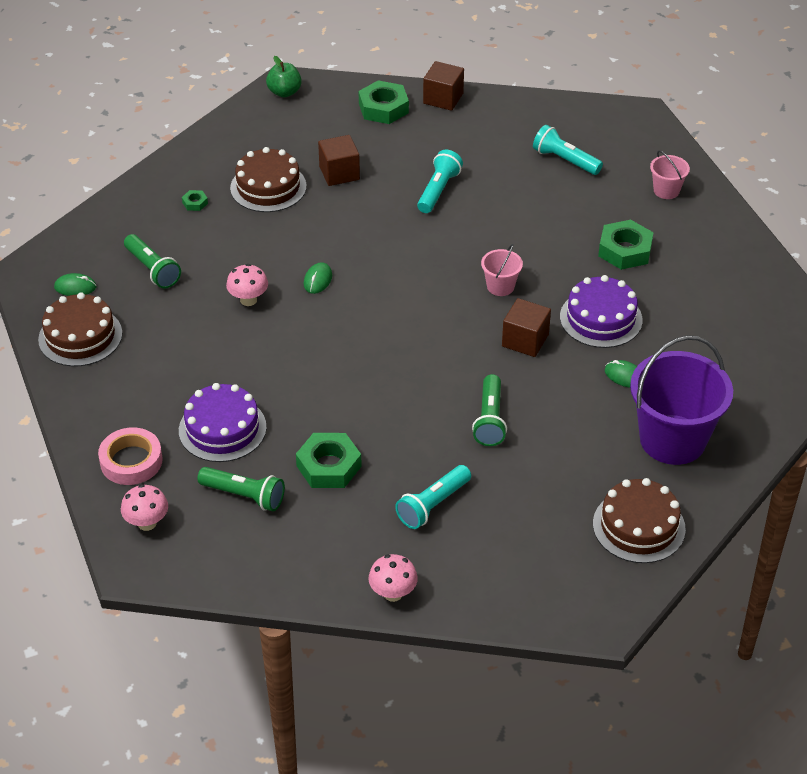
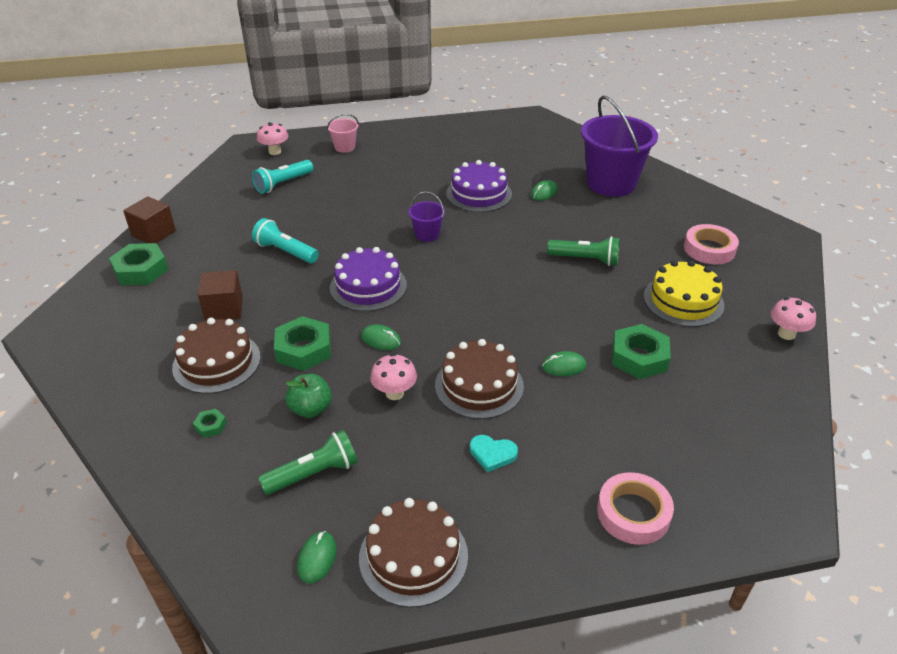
camera: 80 degrees left, 5 degrees down
pink mushroom [121,484,168,531] -> pink mushroom moved to [257,122,288,155]
purple cake [179,383,267,462] -> purple cake moved to [330,247,407,312]
green flashlight [197,467,285,511] -> none
green apple [266,56,302,97] -> green apple moved to [285,374,332,418]
turquoise flashlight [395,465,471,529] -> yellow cake [644,260,724,327]
pink bucket [481,244,523,296] -> purple bucket [408,192,445,242]
brown cube [502,298,551,357] -> none
brown cake [593,478,686,563] -> brown cake moved to [435,339,524,419]
green nut [598,220,654,270] -> green nut moved to [274,316,331,371]
none -> turquoise heart [470,435,518,472]
none -> green mouse [542,351,587,376]
none -> pink tape [684,224,739,265]

